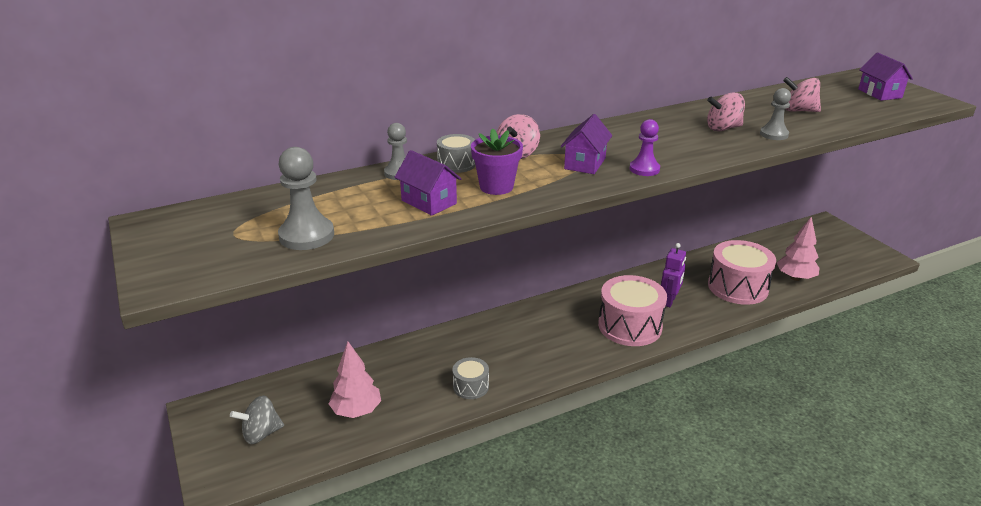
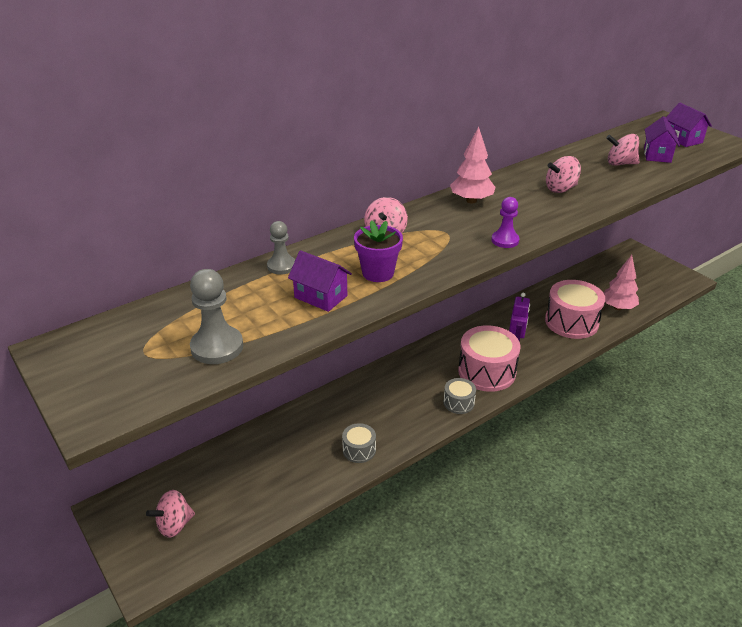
camera: 10 degrees left, 5 degrees up
grey spinning top [230,395,284,444] -> pink spinning top [146,490,195,538]
pink tree [328,341,381,418] -> pink tree moved to [450,127,495,203]
grey drum [437,134,476,173] -> grey drum moved to [443,378,476,414]
purple house [560,114,612,174] -> purple house moved to [644,116,680,163]
grey pawn [760,88,791,140] -> none

